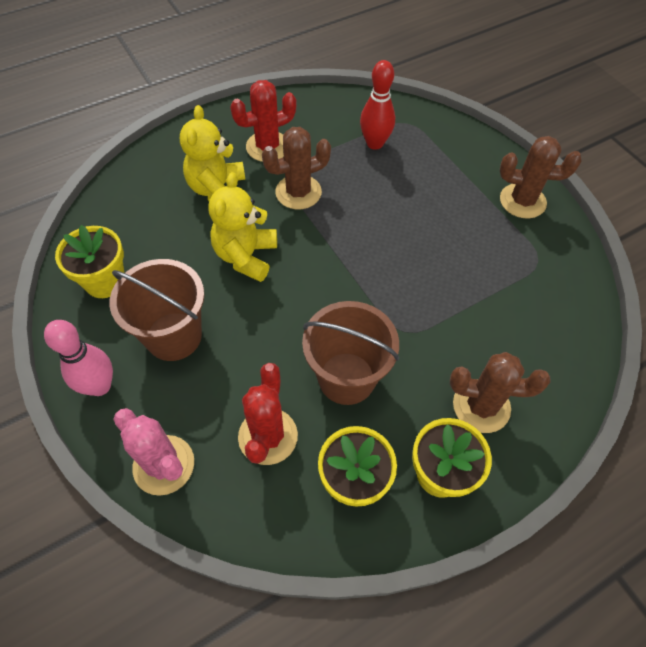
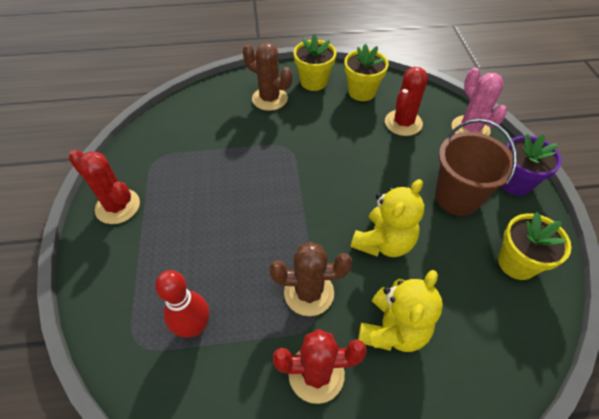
camera: 155 degrees left, 5 degrees down
pink bowling pin [44,320,113,396] -> purple flower pot [501,134,562,196]
brown bucket [302,301,399,405] -> none
brown cactus [500,136,582,218] -> red cactus [69,150,140,224]

